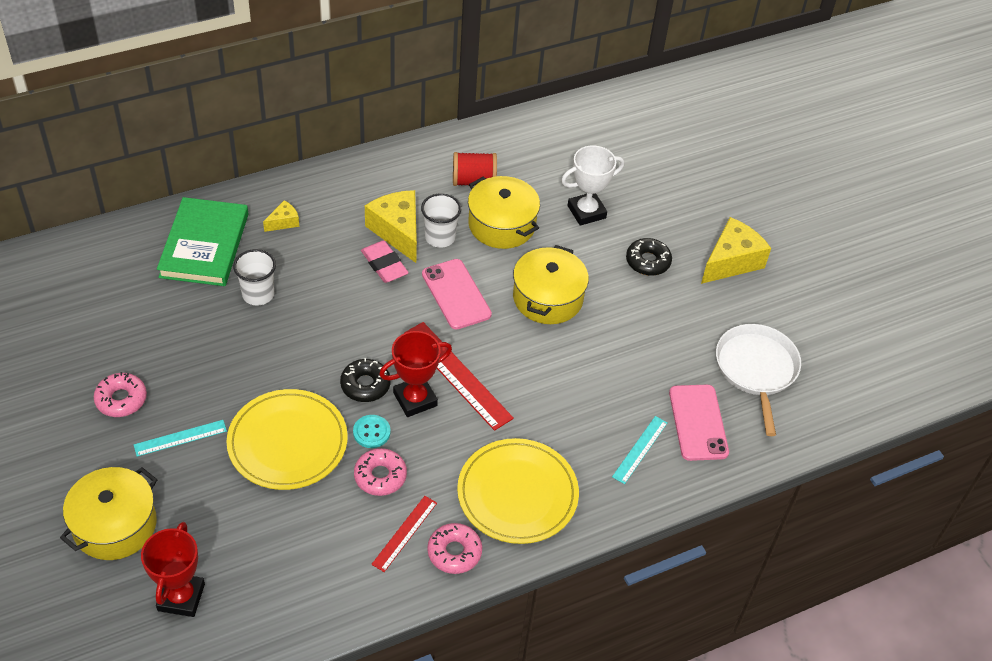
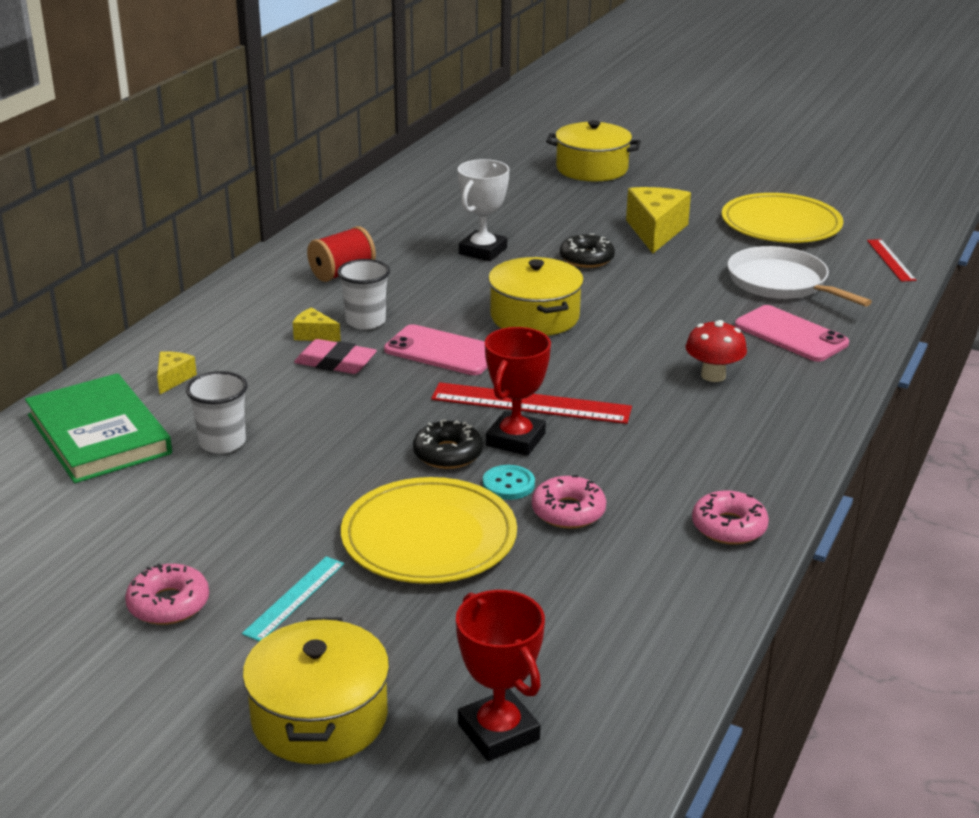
camera: 35 degrees left, 20 degrees down
yellow cheese [365,190,417,263] -> yellow cheese [293,307,341,342], size x0.50
red ruler [371,496,437,572] -> red ruler moved to [867,239,916,282]
yellow plate [457,438,579,544] -> yellow plate moved to [722,193,843,243]
yellow pot [468,176,540,249] -> yellow pot moved to [546,120,641,181]
turquoise ruler [612,416,667,484] -> none
none -> red mushroom [686,320,747,382]

